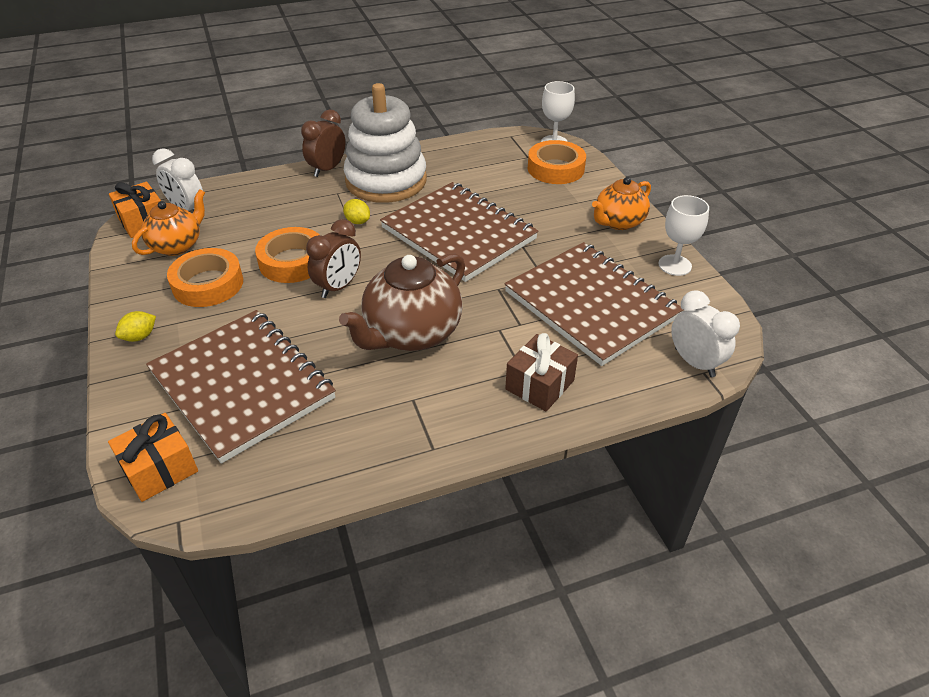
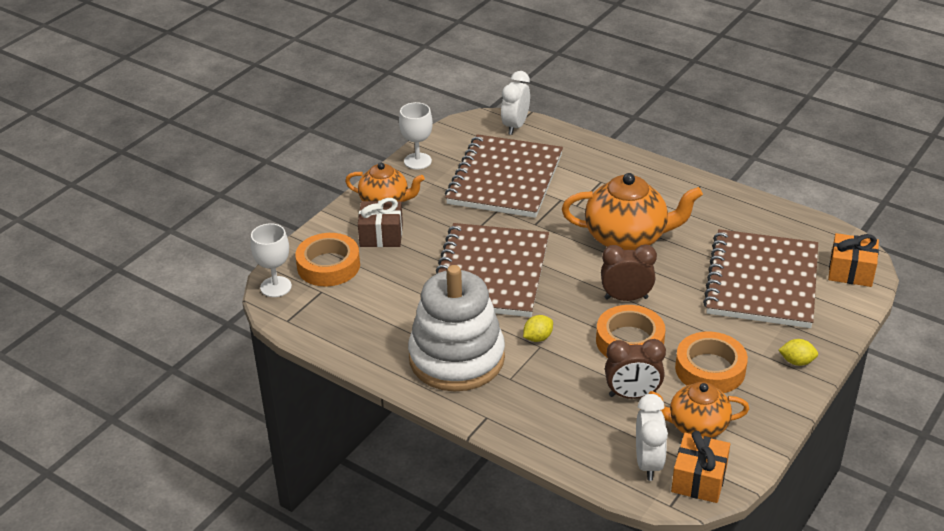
camera: 125 degrees left, 5 degrees down
brown clock [301,110,345,177] -> brown clock moved to [605,339,666,399]
brown teapot [339,253,465,351] -> orange teapot [562,173,703,251]
yellow lemon [343,199,370,224] -> yellow lemon turned 45 degrees clockwise [523,315,553,342]
brown gift [505,333,578,411] -> brown gift moved to [358,198,403,247]

